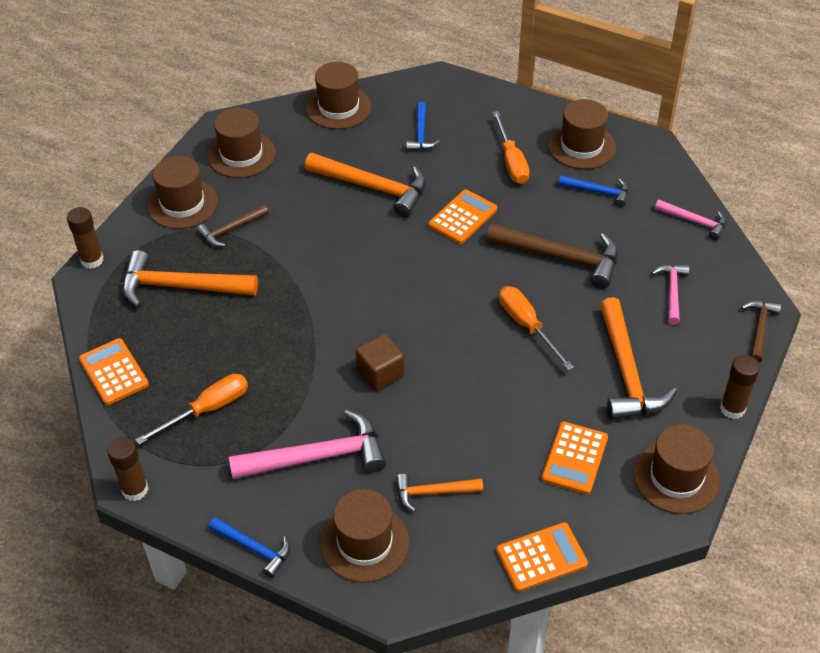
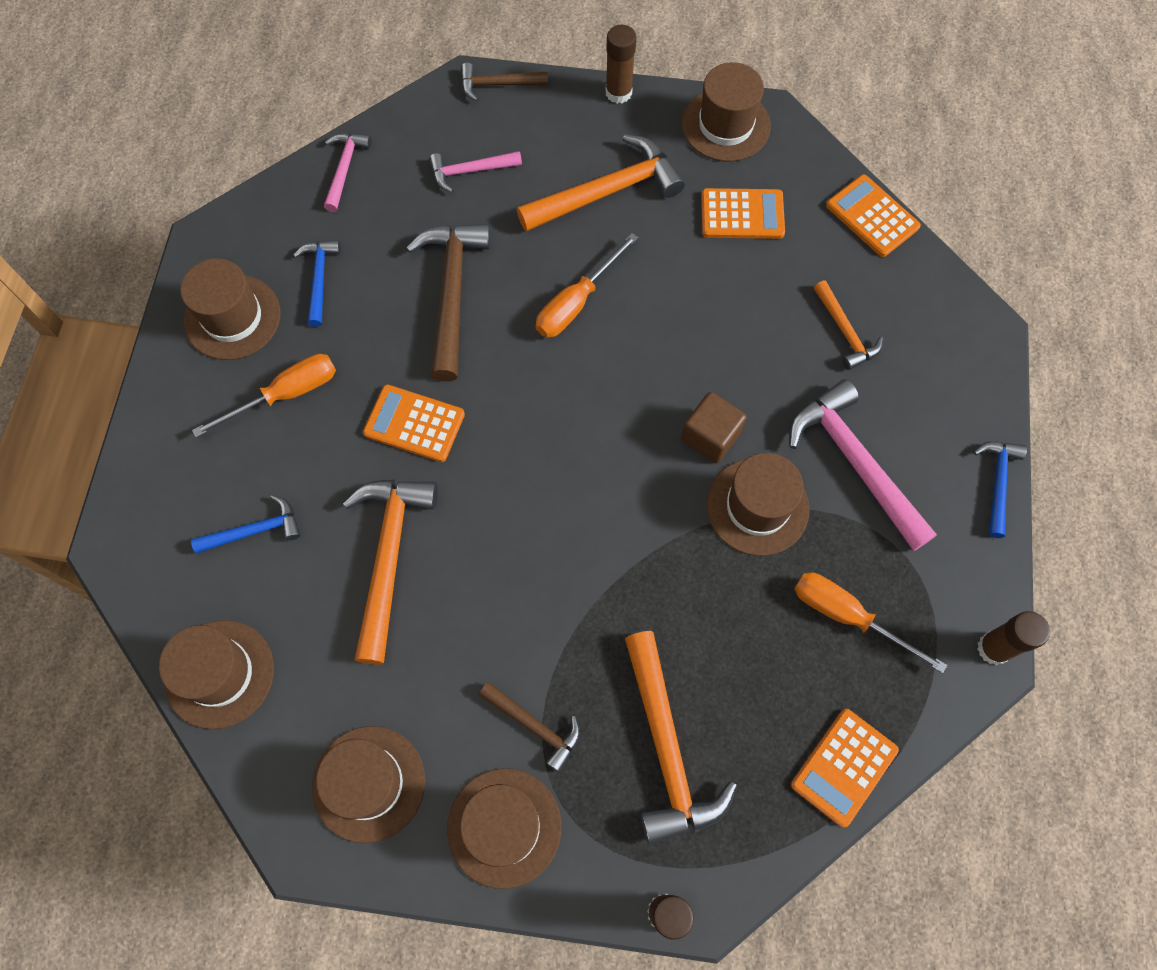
camera: 110 degrees left, 20 degrees up
brown hat [321,489,409,583] -> brown hat moved to [706,453,810,556]

